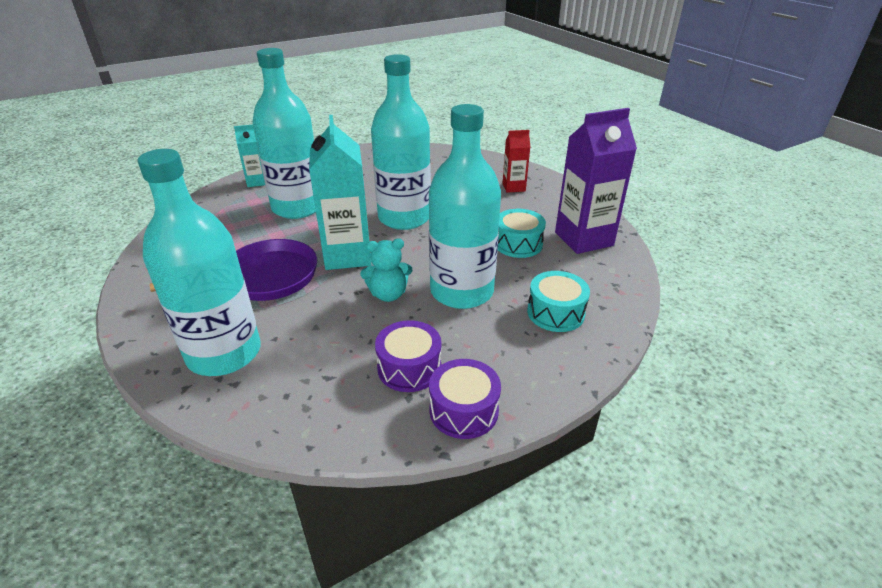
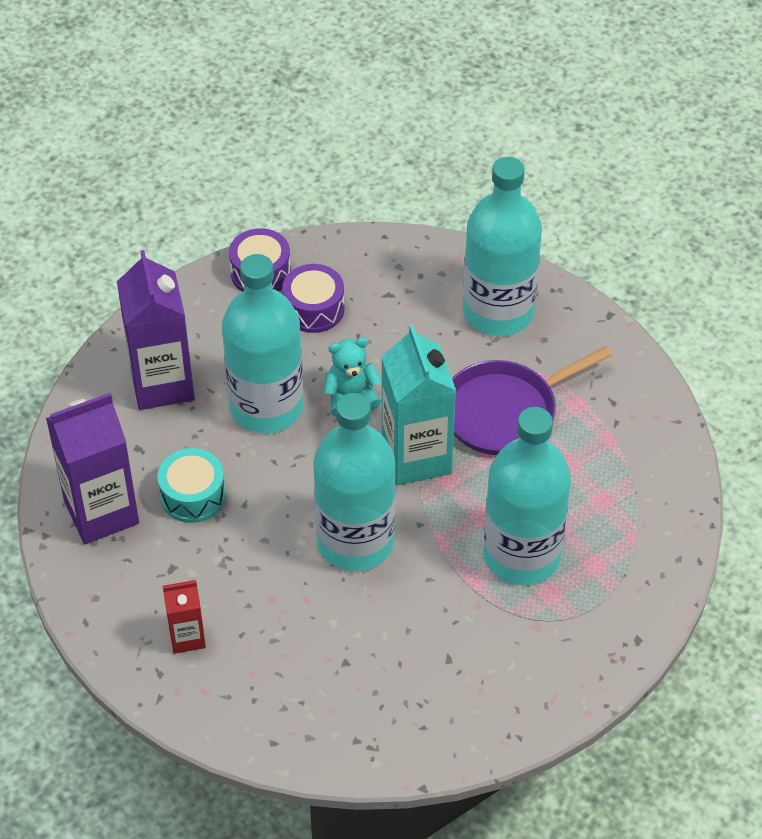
camera: 175 degrees right, 15 degrees up
turquoise carton [234,125,265,187] -> none
turquoise drum [527,271,590,332] -> purple carton [117,250,195,410]

